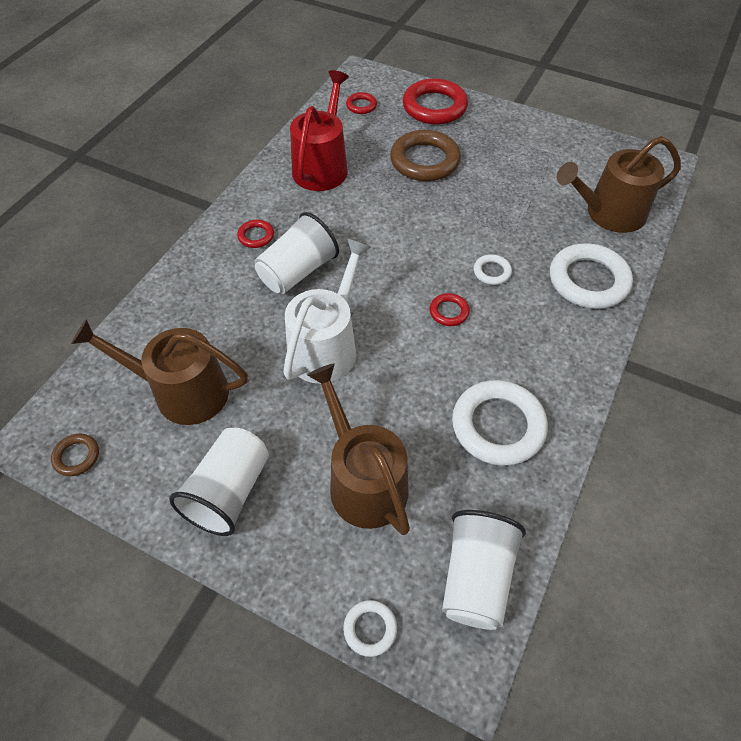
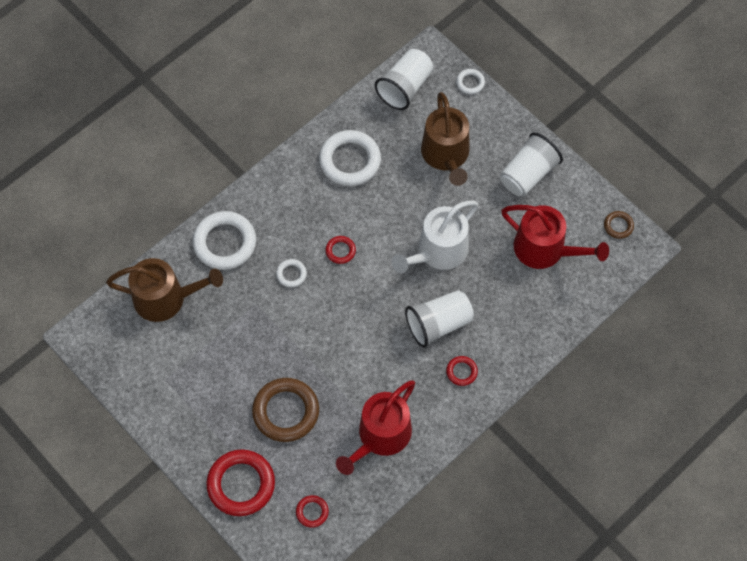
camera: 160 degrees left, 10 degrees up
brown watering can [71,319,248,425] -> red watering can [501,205,609,269]

